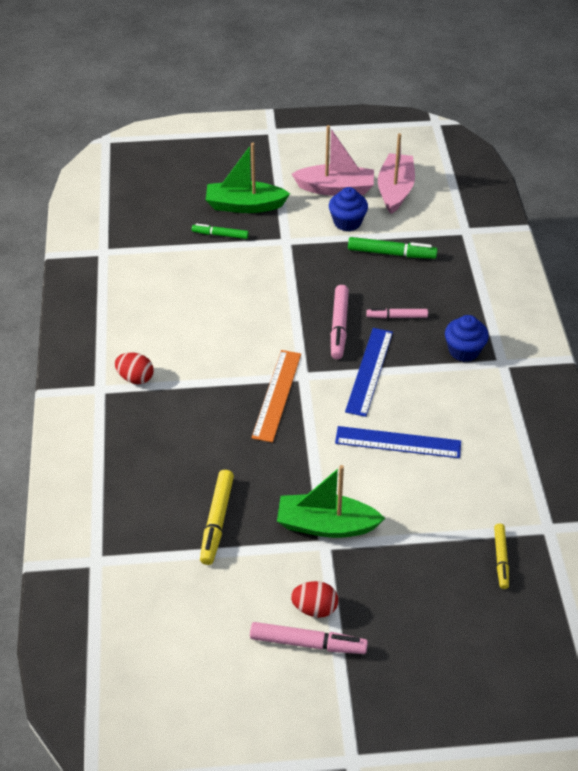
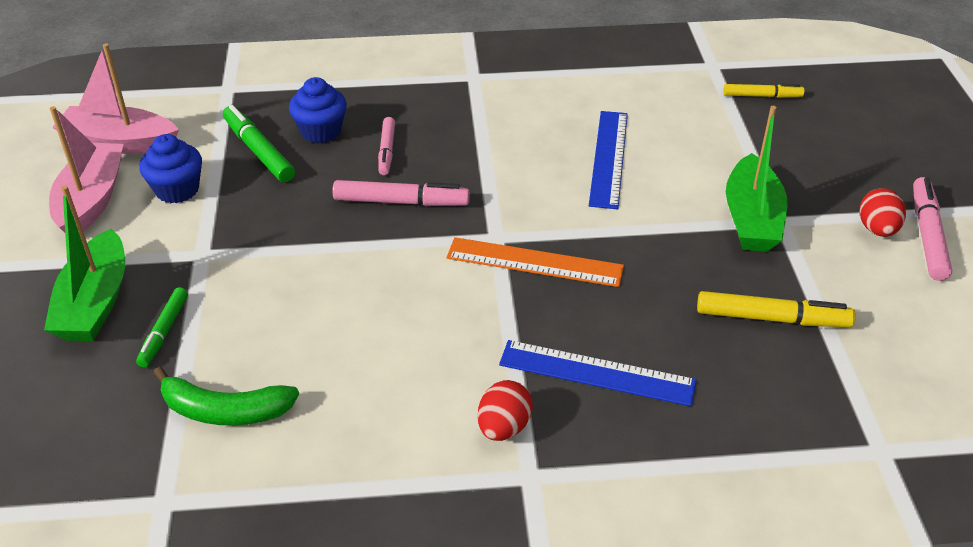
camera: 90 degrees left, 5 degrees down
blue ruler [345,328,393,417] -> blue ruler moved to [499,340,697,406]
green marker [348,237,438,259] -> green marker turned 45 degrees counterclockwise [223,105,295,182]
blue cupcake [445,315,489,362] -> blue cupcake moved to [289,77,347,143]
none -> green banana [153,367,299,426]

